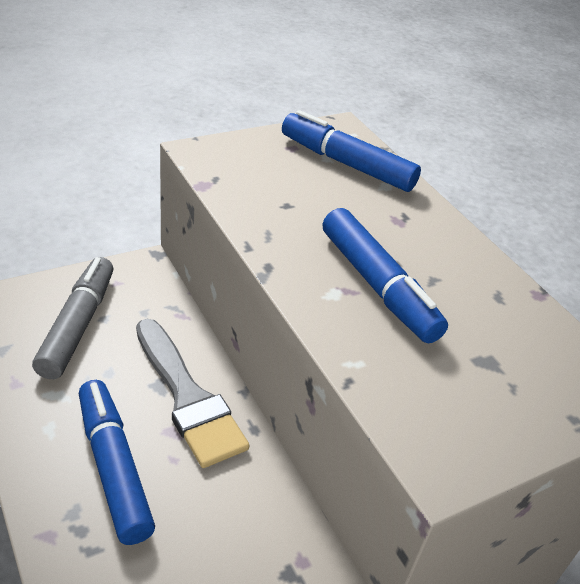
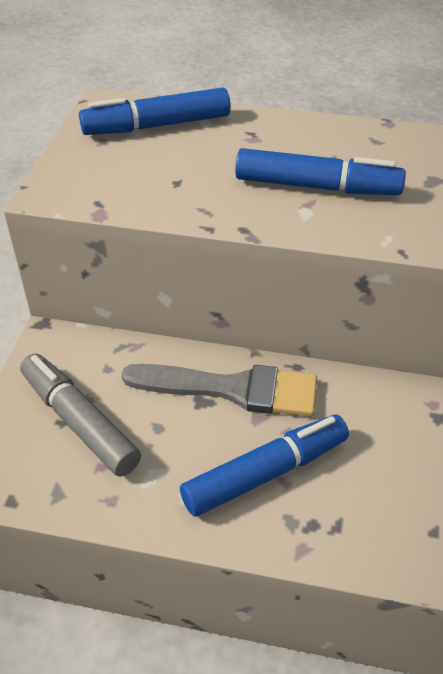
camera: 45 degrees left, 5 degrees up
blue marker [79,380,155,545] -> blue marker turned 135 degrees clockwise [180,415,349,516]

